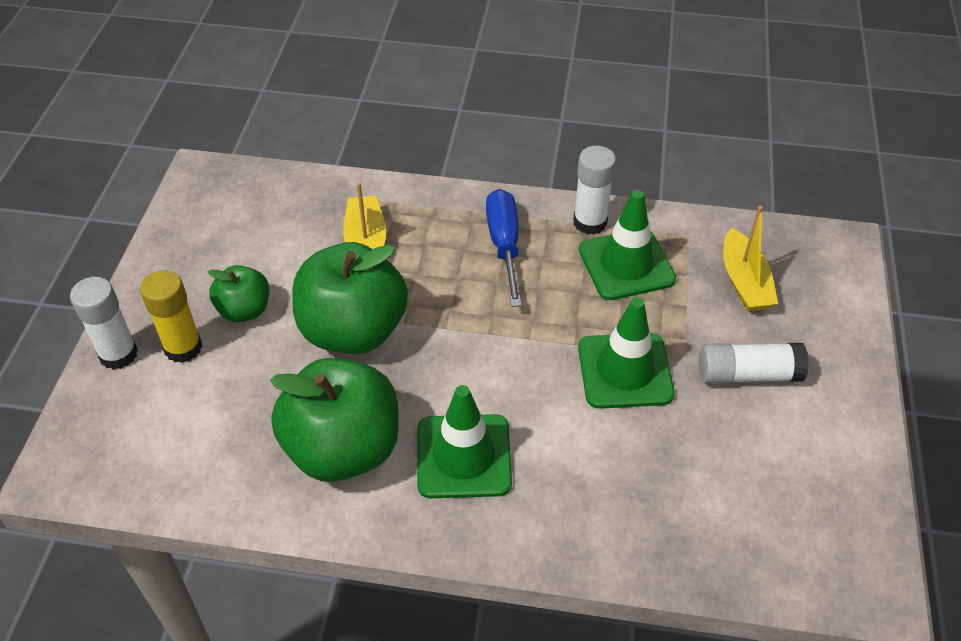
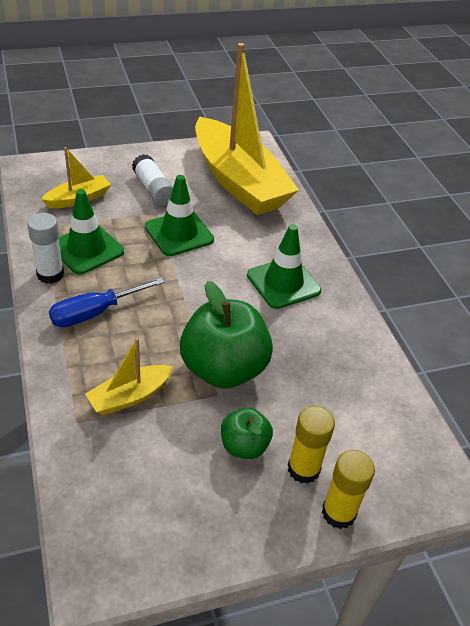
camera: 120 degrees left, 5 degrees down
white glue stick [70,277,138,370] -> yellow glue stick [322,450,375,529]
green apple [270,358,399,482] -> none
none -> yellow boat [195,43,299,215]

